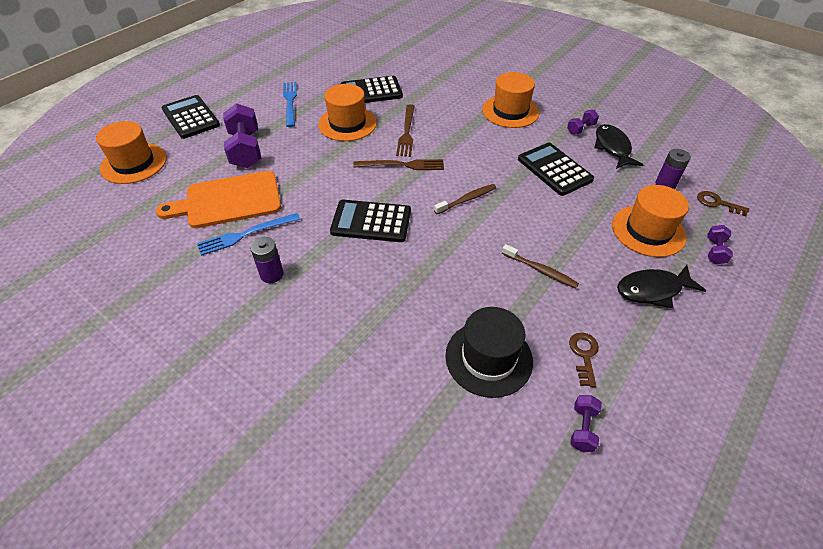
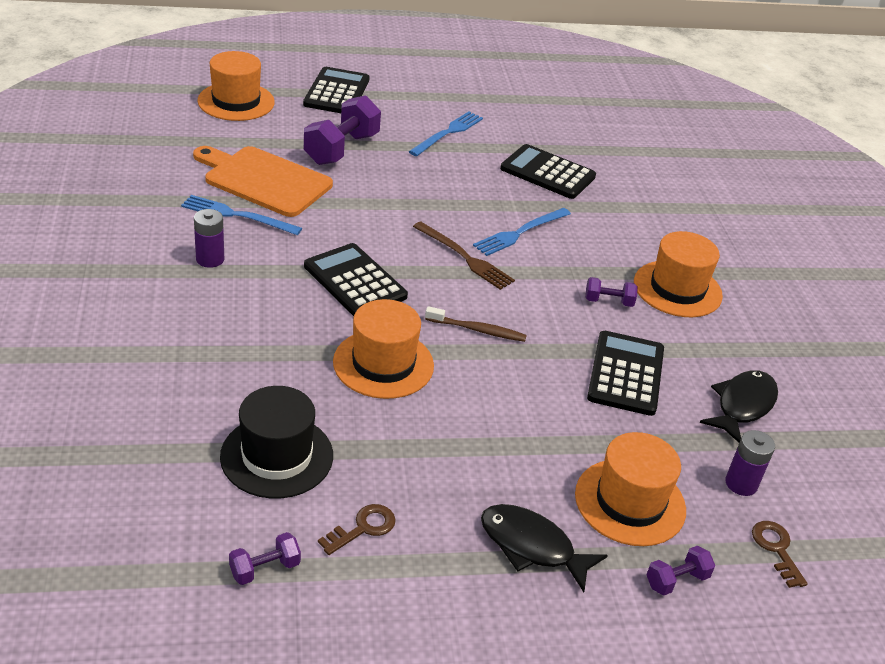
camera: 40 degrees right, 10 degrees down
orange hat [318,84,377,141] -> orange hat moved to [333,299,434,399]
brown fork [396,104,415,157] -> blue fork [473,208,571,256]
brown toothbrush [502,244,579,288] -> none
purple dumbbell [567,110,599,134] -> purple dumbbell moved to [585,277,638,307]

